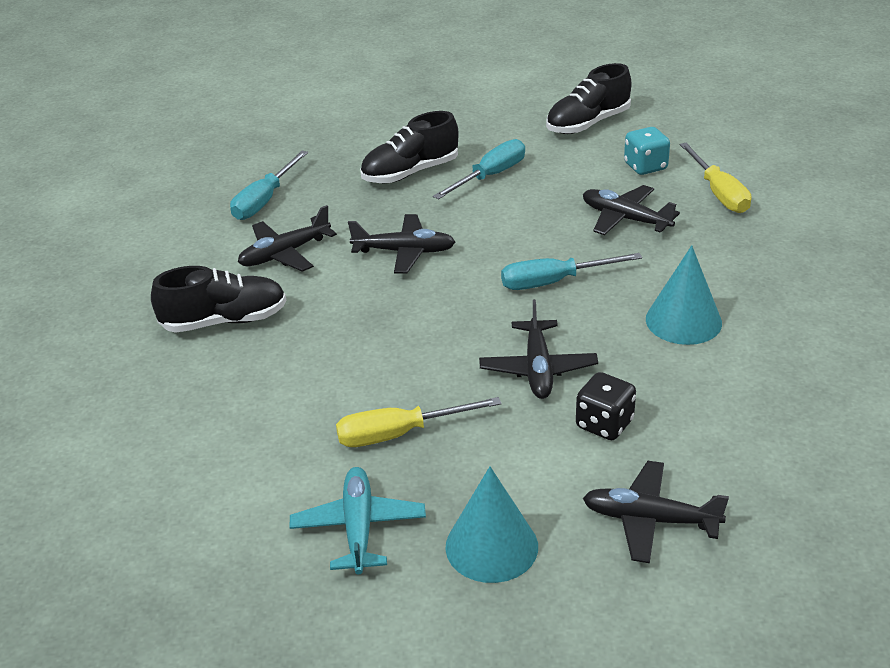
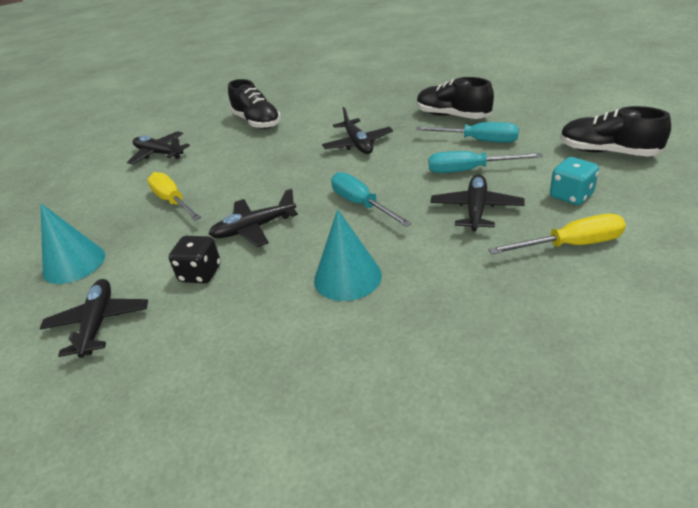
camera: 70 degrees right, 0 degrees up
turquoise screwdriver [230,151,308,220] -> turquoise screwdriver moved to [428,151,542,173]
black plane [238,205,337,272] -> black plane moved to [127,131,190,165]
turquoise plane [289,467,426,574] -> none
yellow screwdriver [680,143,751,213] -> yellow screwdriver turned 150 degrees counterclockwise [488,214,626,254]

